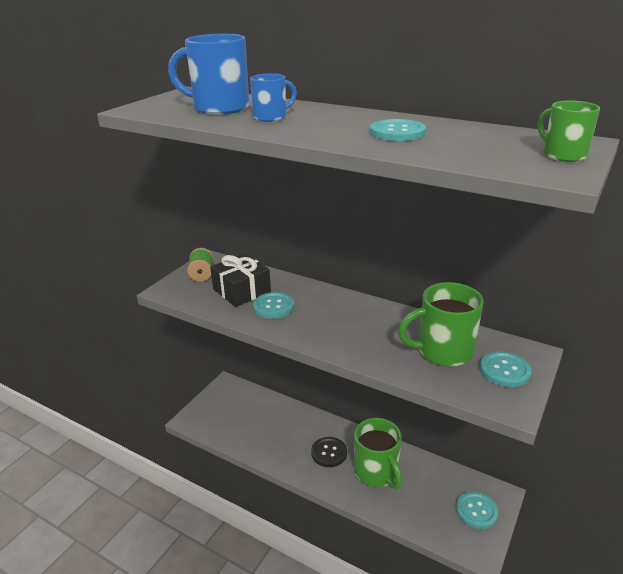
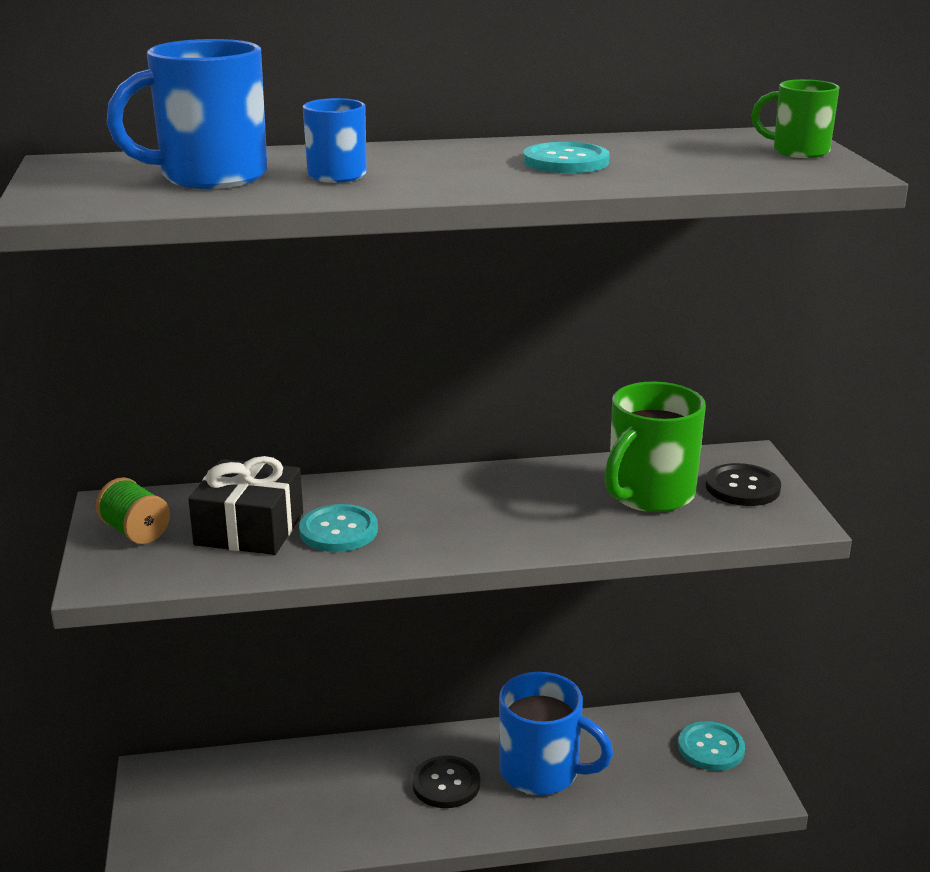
camera: 40 degrees left, 5 degrees down
green mug [354,418,403,489] -> blue mug [499,672,613,795]
turquoise button [480,351,532,387] -> black button [706,463,781,506]

